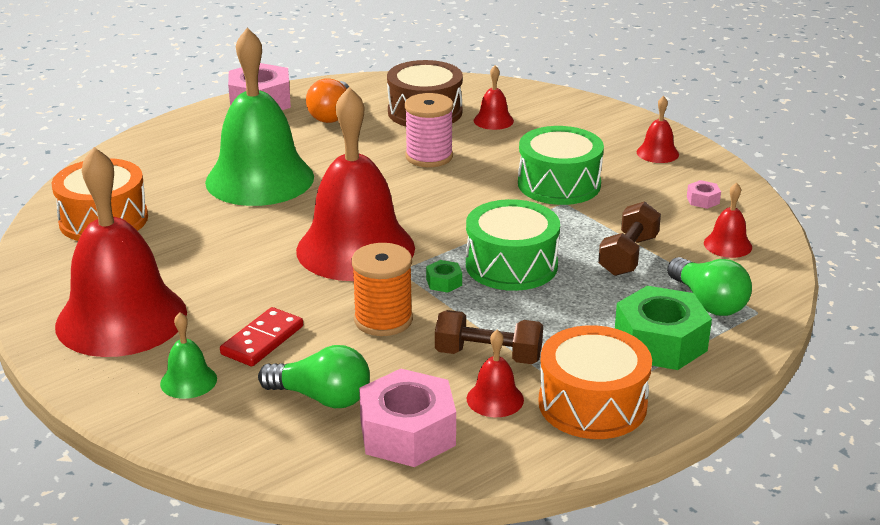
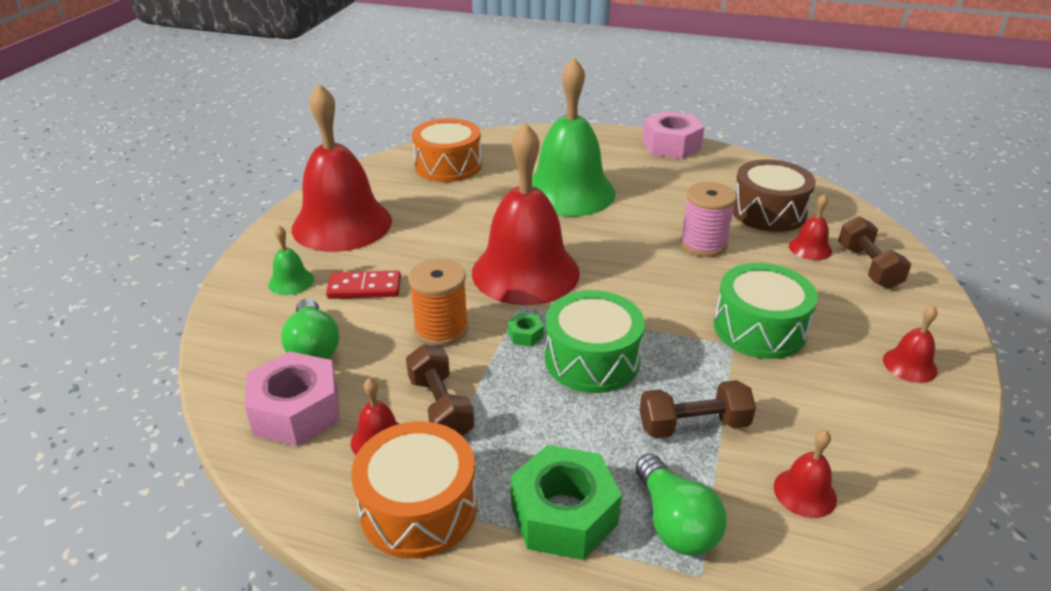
camera: 55 degrees right, 5 degrees up
orange light bulb [306,78,349,123] -> none
green light bulb [667,257,752,316] -> green light bulb turned 45 degrees counterclockwise [635,454,727,556]
pink nut [687,180,721,209] -> none
none -> brown dumbbell [838,216,911,289]

